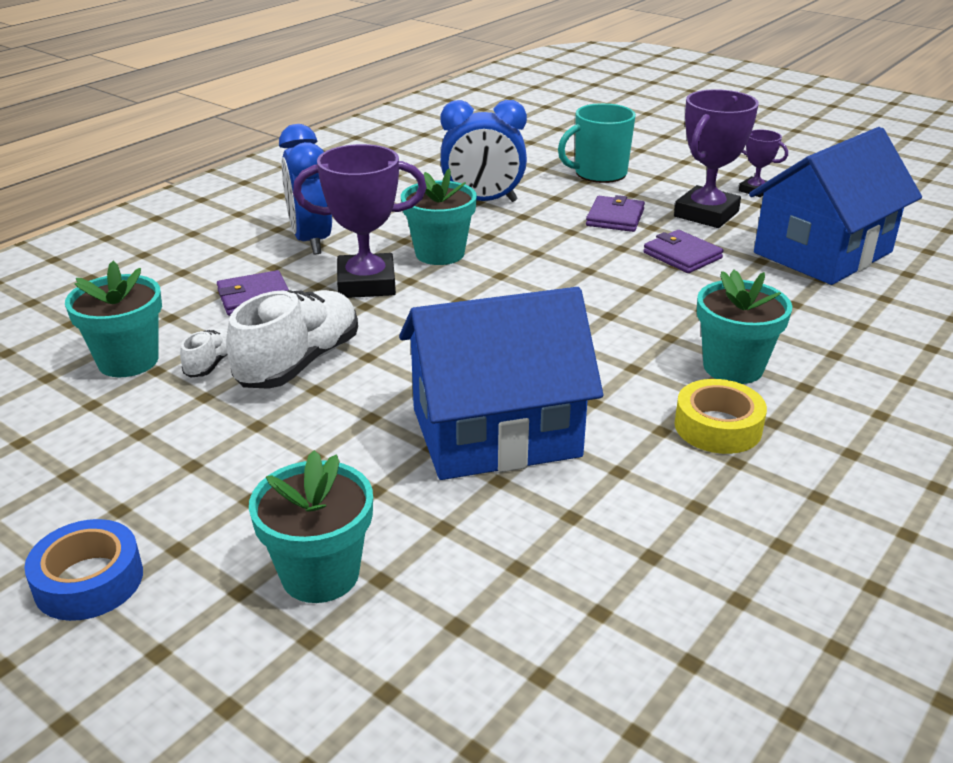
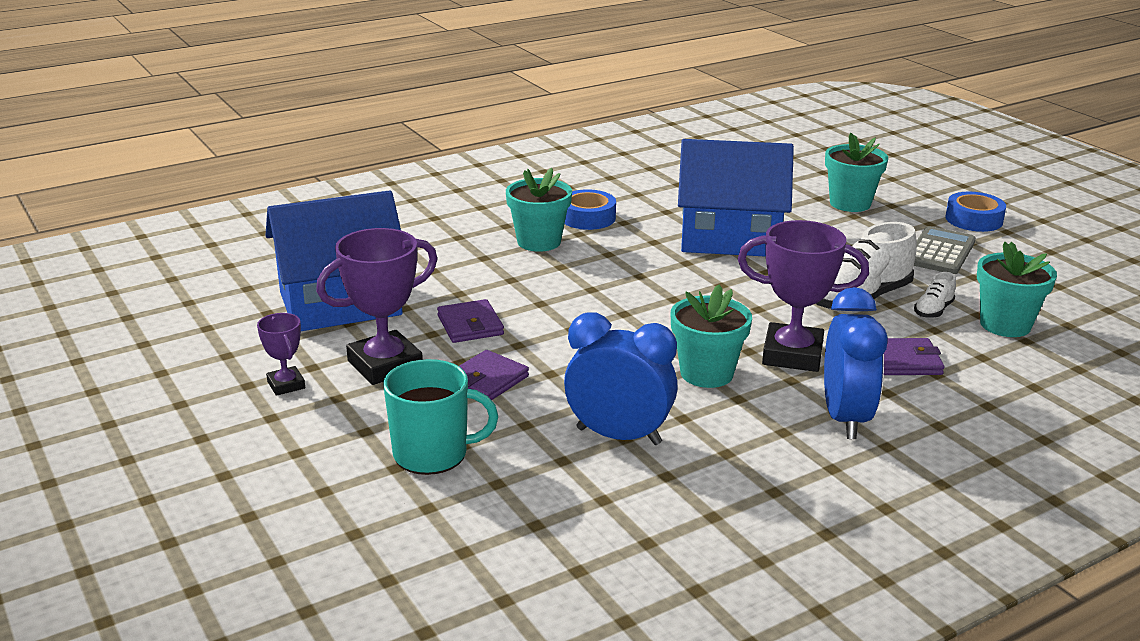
camera: 160 degrees left, 5 degrees down
yellow tape [675,379,767,454] -> blue tape [565,189,616,230]
none -> grey calculator [914,226,976,274]

